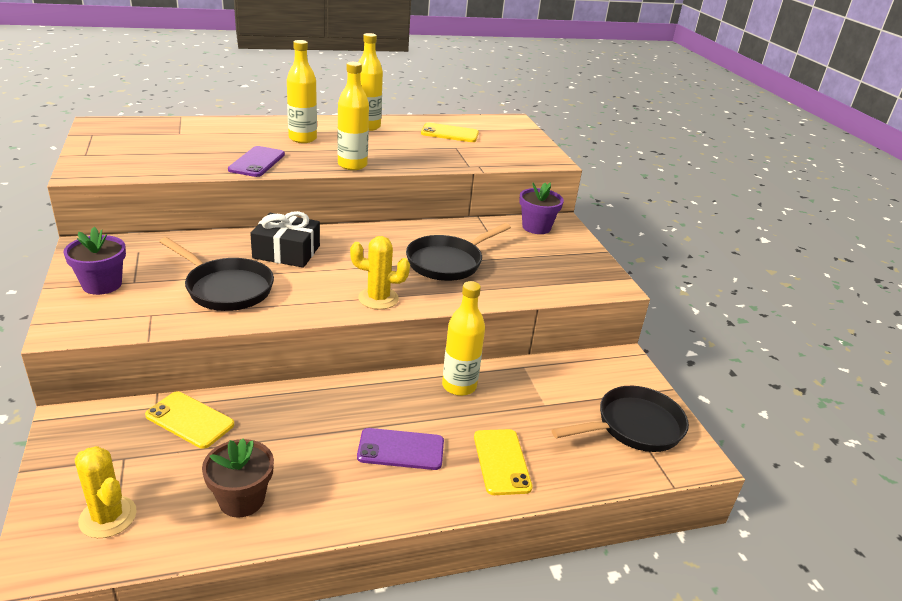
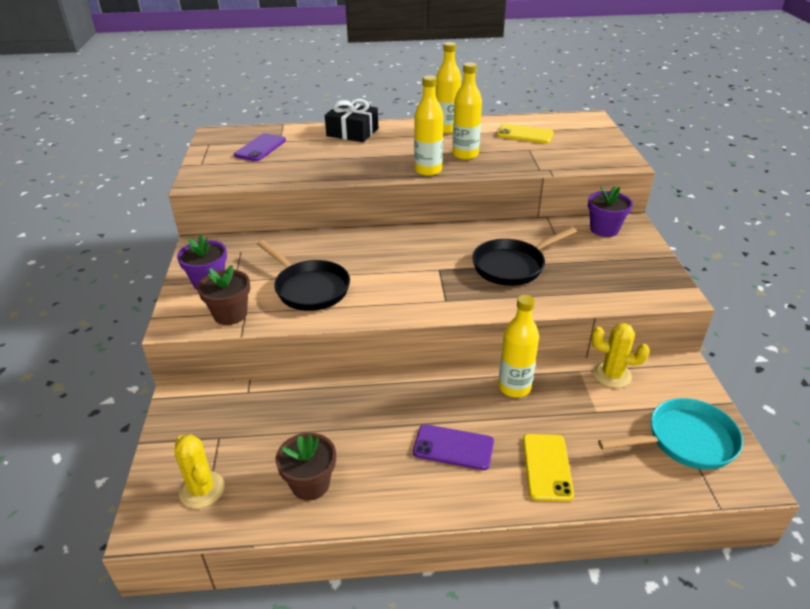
camera: 15 degrees right, 5 degrees up
yellow phone [145,391,234,449] -> none
purple phone [228,146,285,177] -> purple phone moved to [234,133,286,161]
black gift [250,211,320,268] -> black gift moved to [325,99,378,142]
yellow bottle [287,40,317,143] -> yellow bottle moved to [452,62,482,160]
yellow cactus [350,236,410,310] -> yellow cactus moved to [591,323,650,388]
black pan [552,386,689,452] -> turquoise pan [598,398,743,470]
none -> brown flower pot [197,265,250,325]

